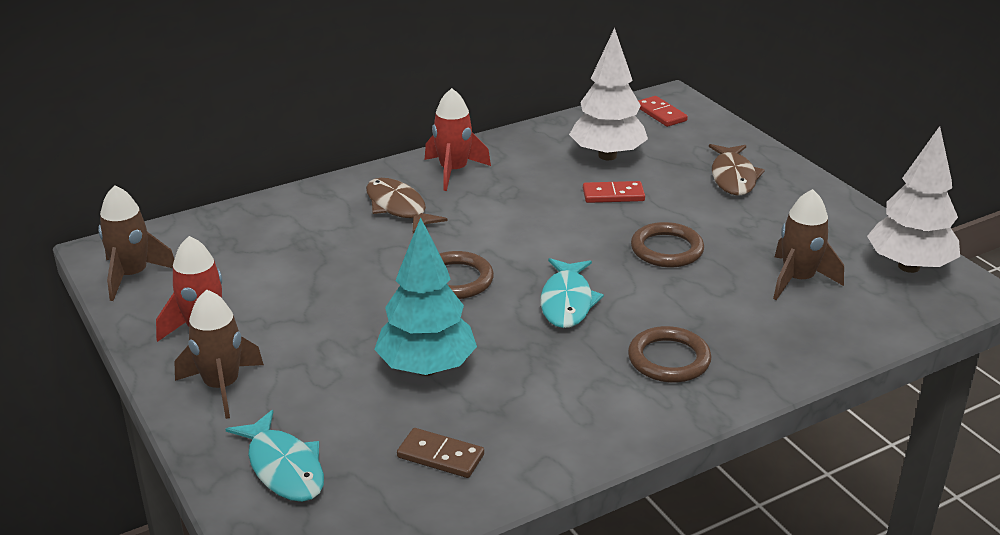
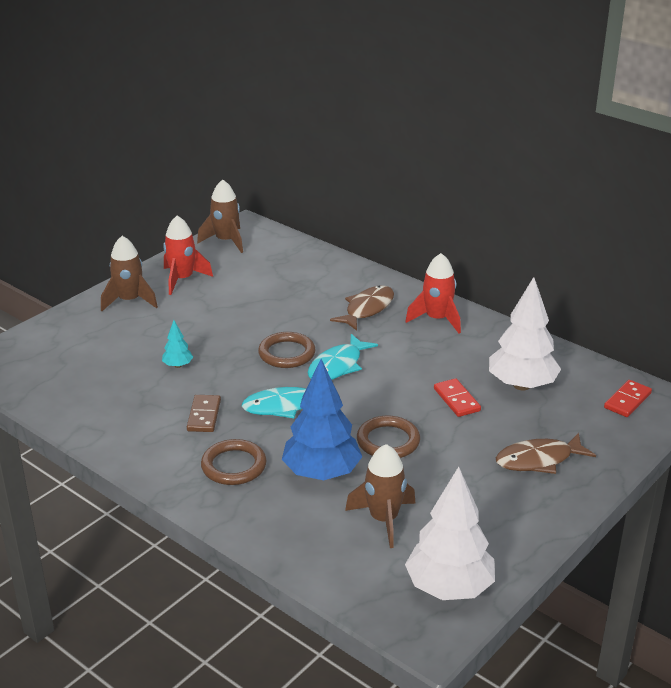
camera: 70 degrees right, 0 degrees up
turquoise fish [226,410,324,502] -> turquoise fish moved to [307,334,378,380]
turquoise tree [374,217,477,376] -> turquoise tree [162,320,193,368], size x0.45
brown domino [397,428,484,478] -> brown domino moved to [187,395,221,432]
none -> blue tree [282,359,362,480]

